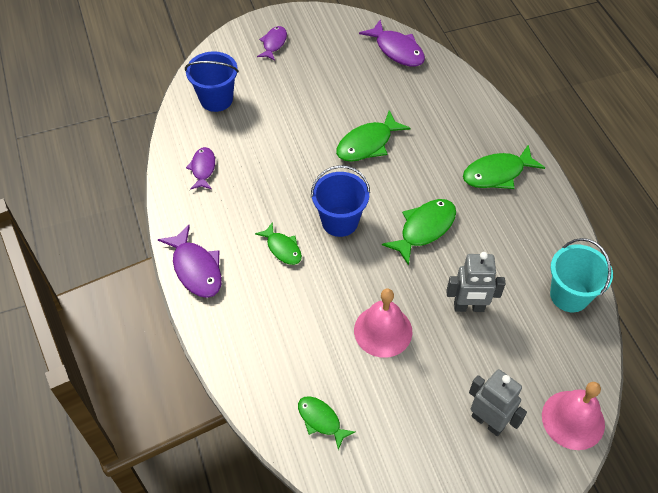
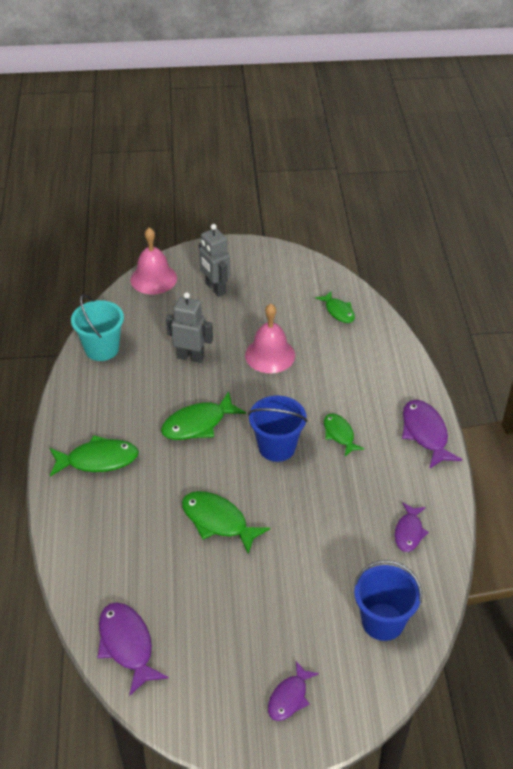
camera: 165 degrees left, 10 degrees down
green fish [336,110,411,162] -> green fish turned 120 degrees counterclockwise [182,491,270,554]

